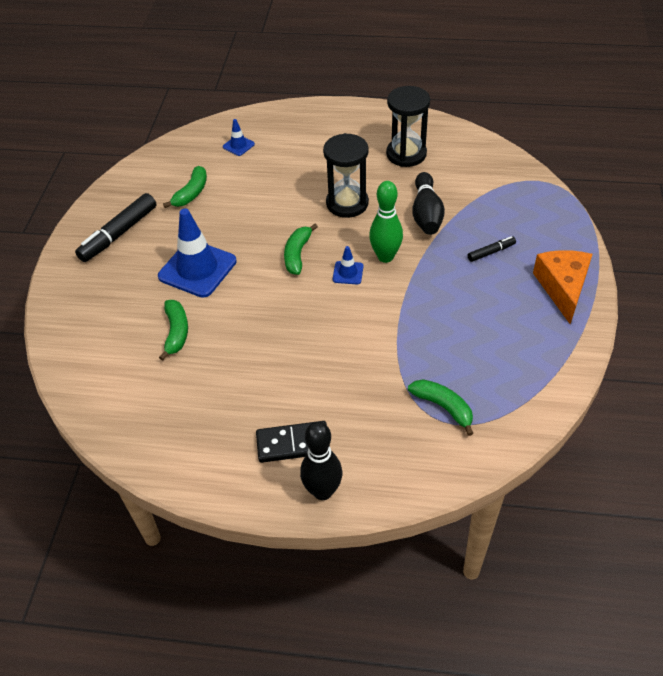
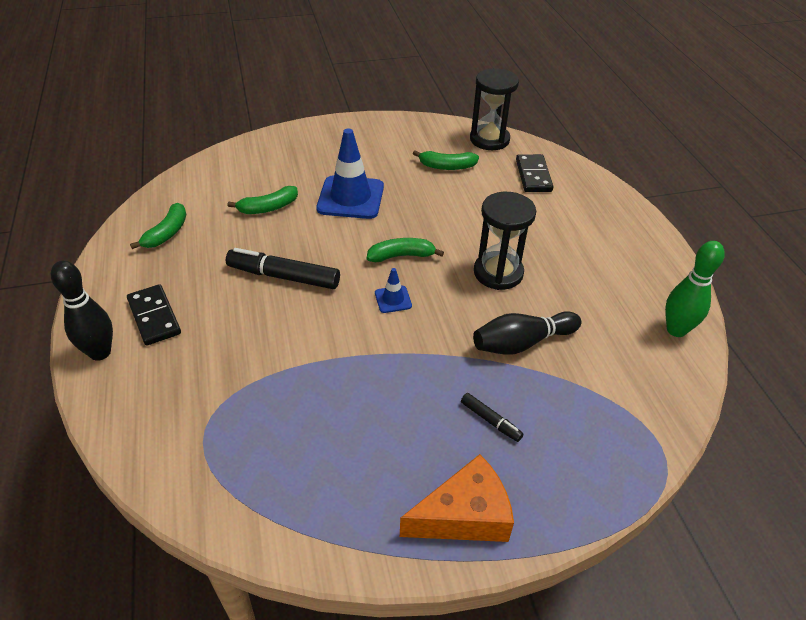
camera: 65 degrees right, 5 degrees down
black marker [75,193,156,262] -> black marker moved to [226,248,340,289]
blue traffic cone [223,119,255,156] -> black domino [516,154,553,192]
green bowling pin [369,181,403,263] -> green bowling pin moved to [665,241,725,337]
black hourglass [386,86,430,167] -> black hourglass moved to [470,68,519,150]
green banana [408,379,474,436] -> green banana moved to [130,203,186,249]

